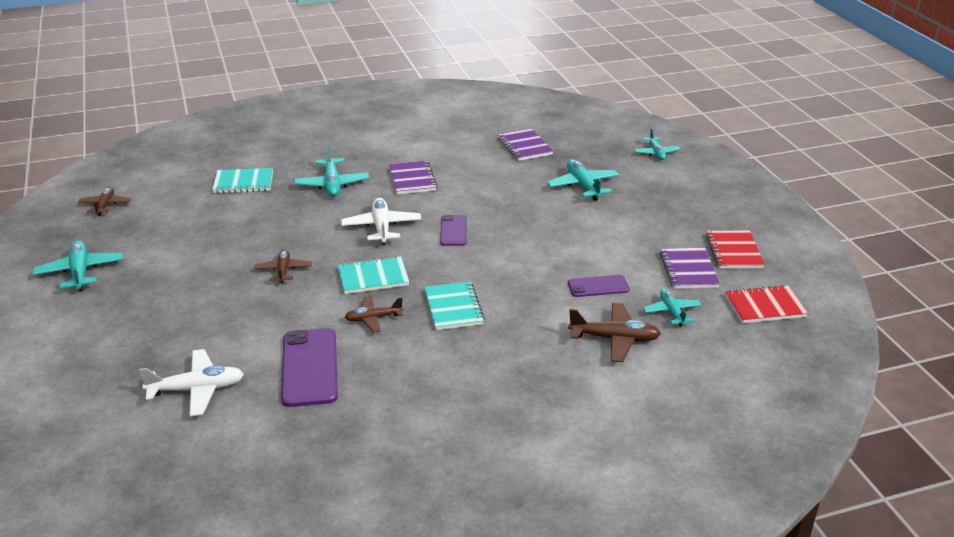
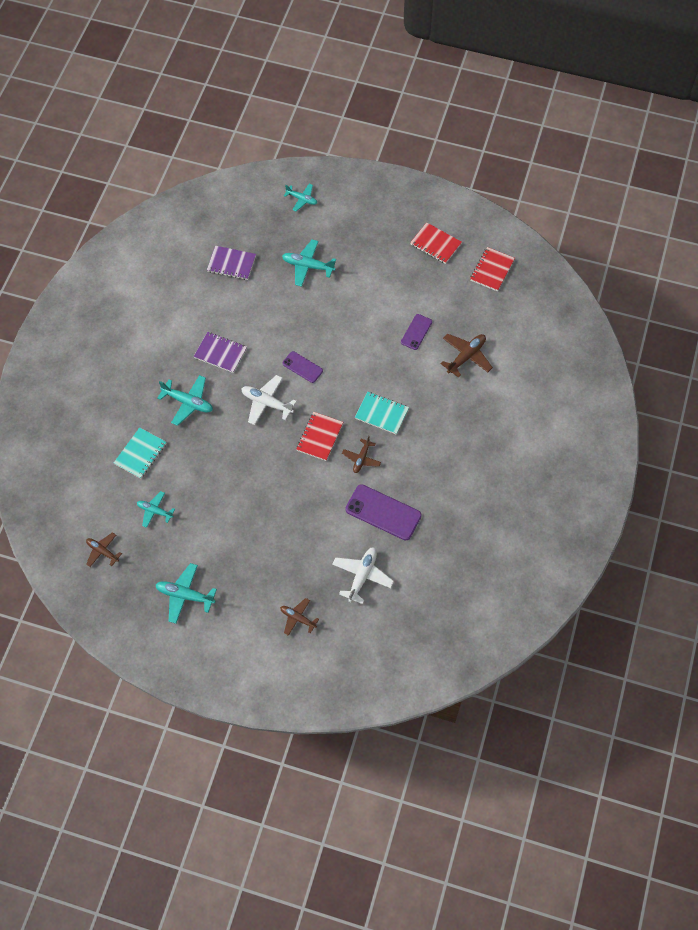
camera: 55 degrees left, 30 degrees up
brown plane [255,249,312,284] -> brown plane moved to [280,598,319,636]
turquoise notebook [338,256,409,294] -> red notebook [296,412,343,461]
turquoise plane [643,289,701,327] -> turquoise plane moved to [137,491,175,528]
purple notebook [660,248,720,289] -> none

